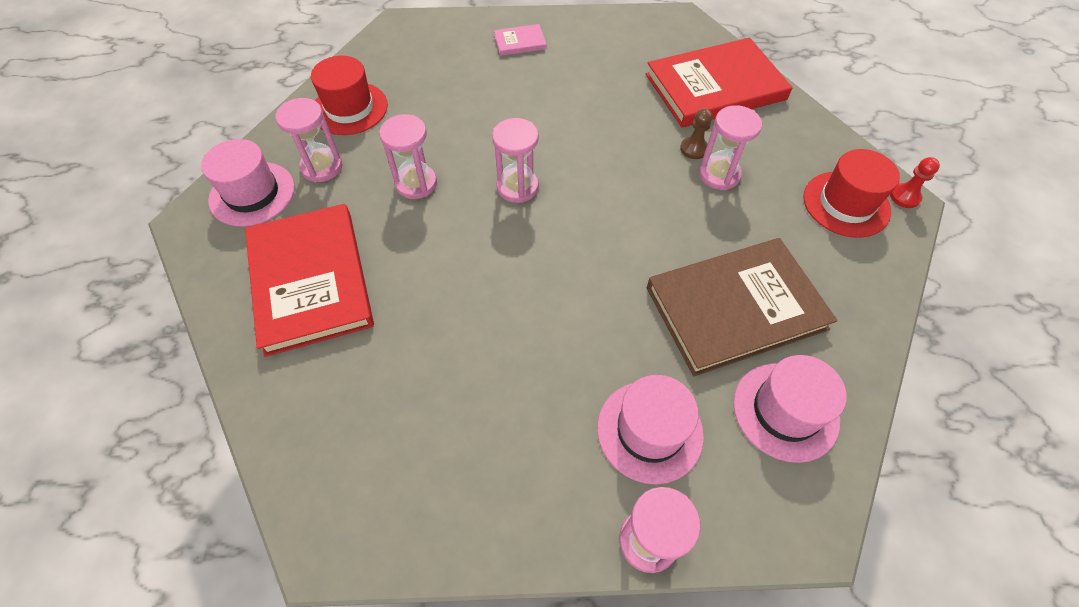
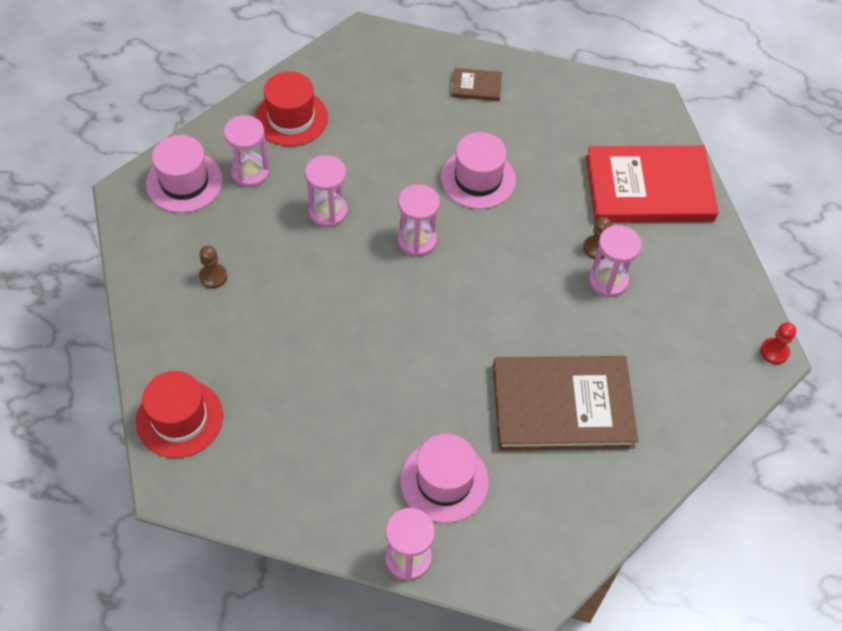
camera: 15 degrees right, 0 degrees up
red book [245,204,374,357] -> brown pawn [199,246,227,289]
pink book [494,24,546,56] -> brown book [452,68,502,101]
pink hat [733,355,847,463] -> pink hat moved to [441,132,516,209]
red hat [804,149,900,238] -> red hat moved to [136,371,223,458]

